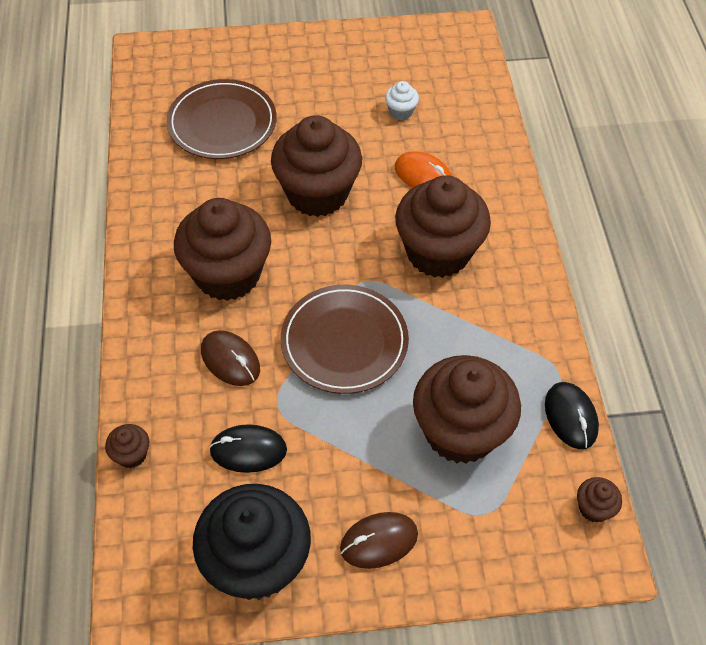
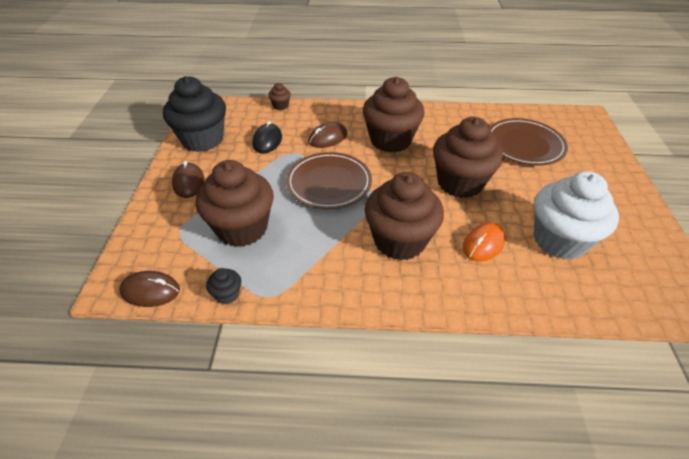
camera: 100 degrees right, 10 degrees down
white cupcake [385,81,419,120] -> white cupcake [533,171,619,260], size x2.44
black mouse [545,382,599,449] -> black cupcake [206,268,241,304]
brown cupcake [577,477,622,523] -> brown mouse [119,271,180,307]

